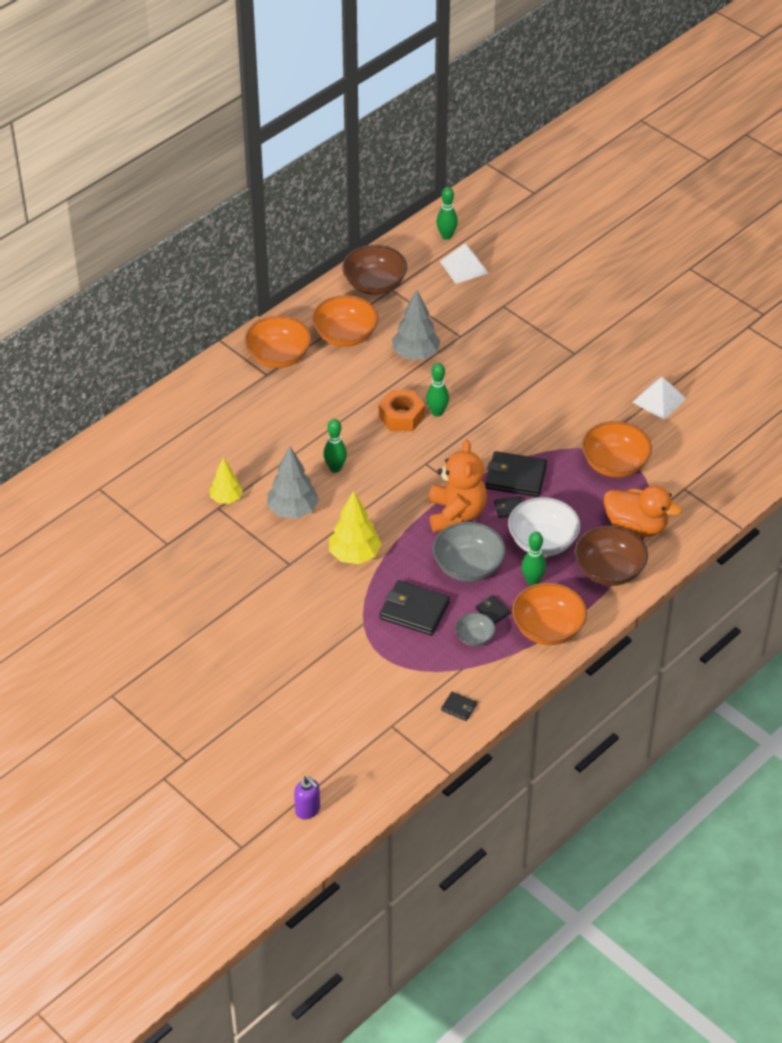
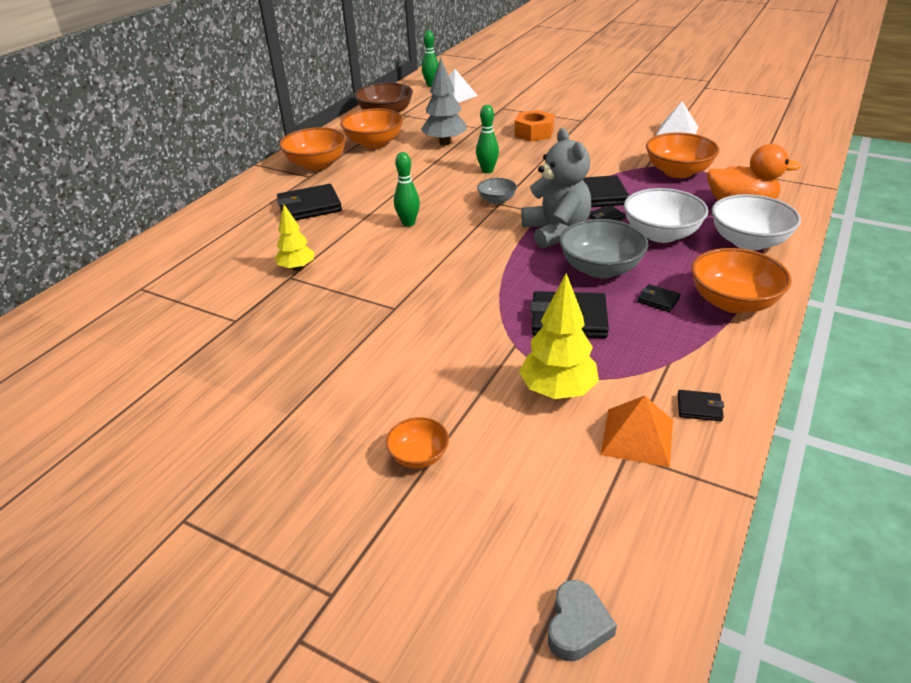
camera: 15 degrees left, 10 degrees down
grey tree [267,446,319,519] -> none
purple soap dispenser [294,776,320,819] -> grey heart [548,580,617,661]
yellow tree [329,491,382,564] -> yellow tree moved to [519,273,599,399]
orange nut [379,390,425,431] -> orange nut moved to [515,110,554,141]
orange teddy bear [429,439,487,533] -> grey teddy bear [521,128,591,249]
grey bowl [455,612,496,646] -> grey bowl moved to [477,178,517,204]
green bowling pin [522,532,546,585] -> none
brown bowl [575,525,648,586] -> white bowl [712,194,801,251]
none -> black wallet [277,184,342,221]
none -> orange bowl [386,417,449,468]
none -> orange pyramid [601,396,673,467]

